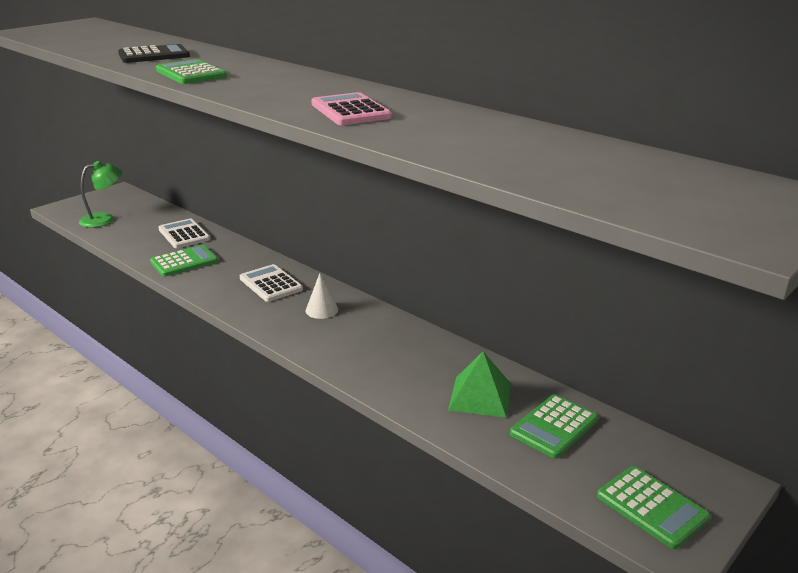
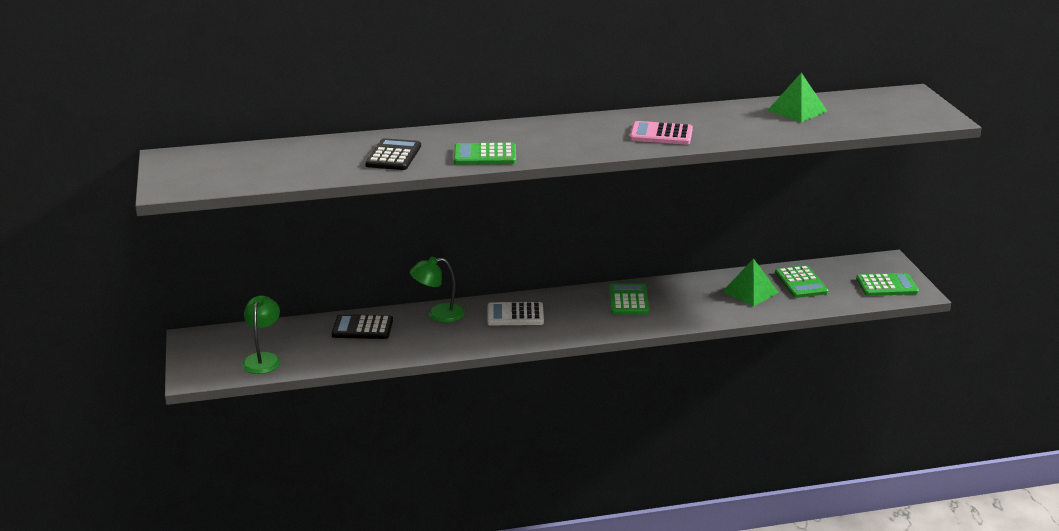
camera: 55 degrees left, 0 degrees up
green calculator [150,245,218,277] -> green calculator moved to [609,283,649,315]
white calculator [158,218,210,248] -> black calculator [332,314,393,339]
white cone [306,273,338,319] -> none
none -> green lamp [410,257,465,323]
none -> green pyramid [768,73,827,122]

